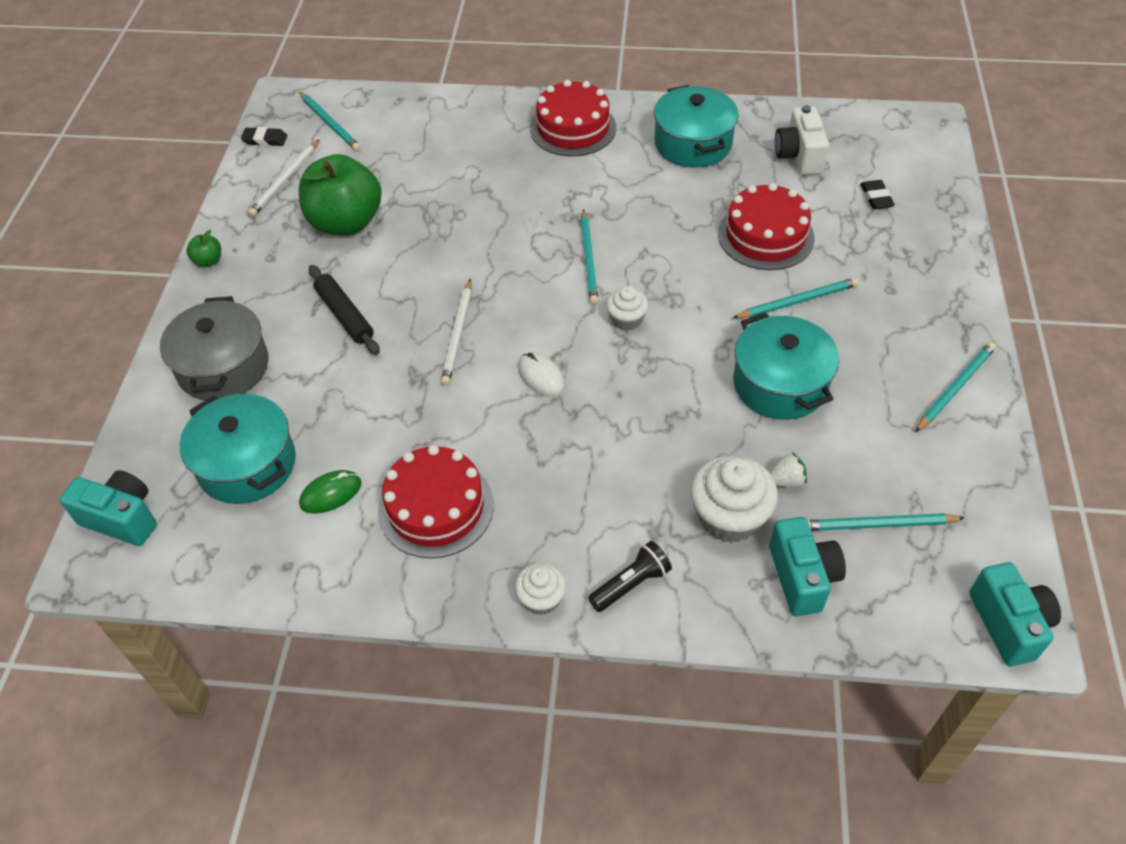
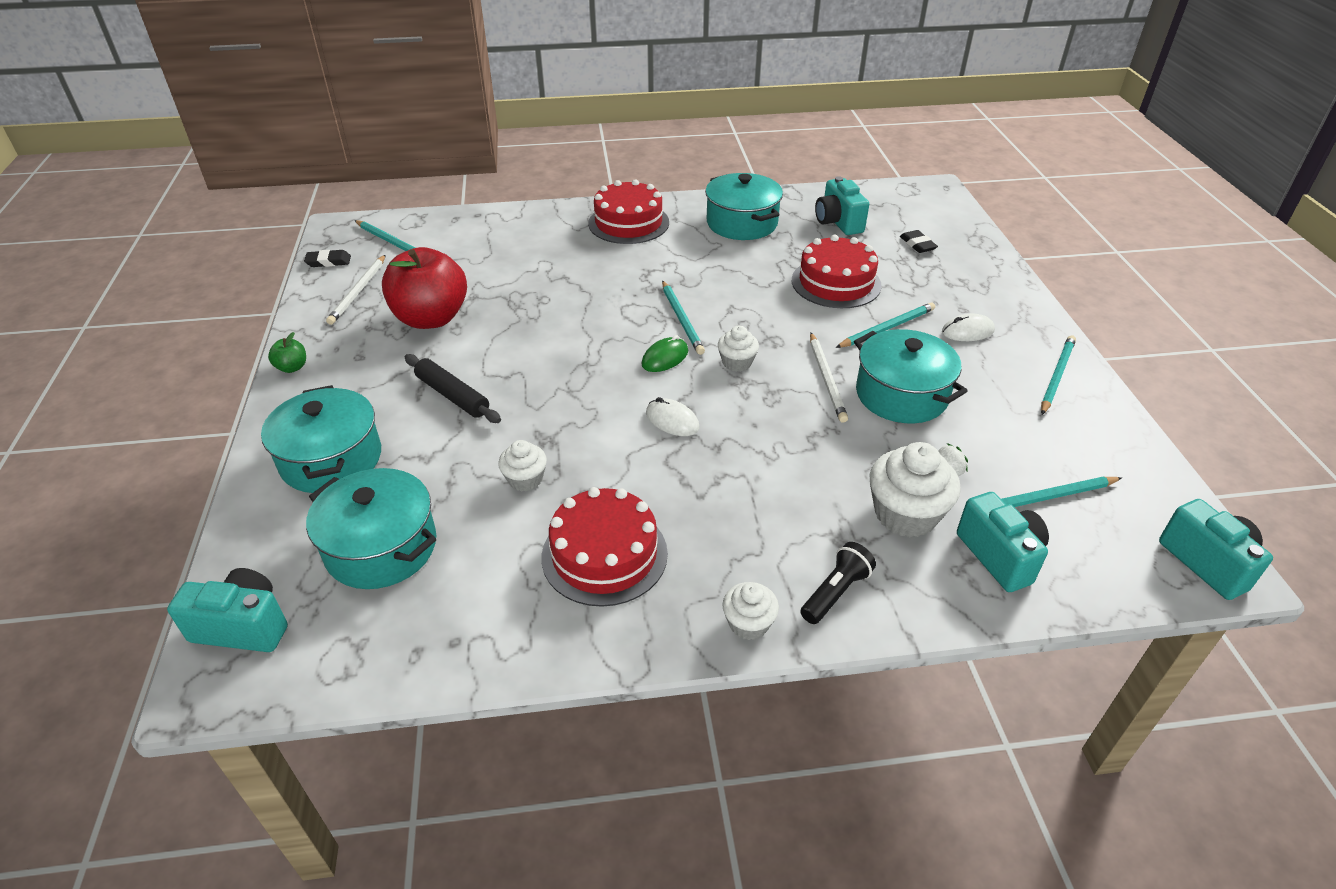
camera: 15 degrees left, 10 degrees down
grey pot [160,296,269,400] -> turquoise pot [261,385,381,493]
green apple [298,154,382,236] -> red apple [382,247,467,329]
green mouse [299,470,362,514] -> green mouse moved to [641,335,688,372]
white pencil [441,279,472,386] -> white pencil moved to [810,333,848,423]
white camera [775,105,829,175] -> turquoise camera [815,176,869,235]
none -> white cupcake [498,440,547,492]
none -> white mouse [942,314,995,341]

